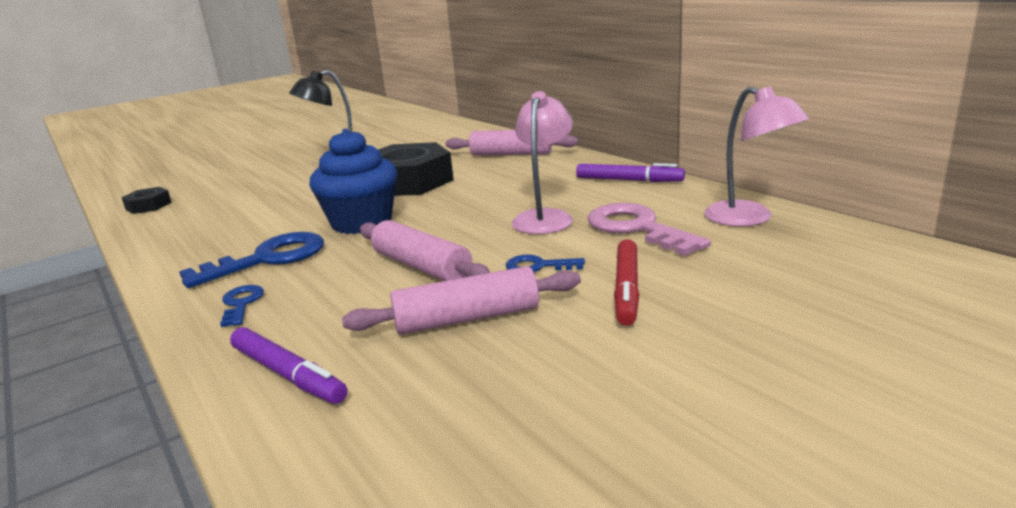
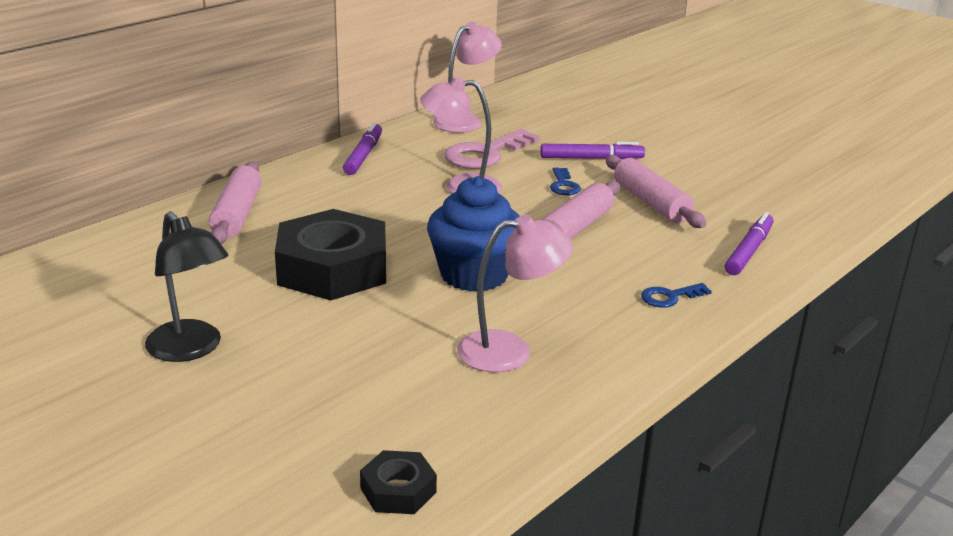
camera: 105 degrees left, 5 degrees up
blue key [179,232,324,288] -> none
red marker [614,239,640,326] -> purple marker [540,142,645,159]
none -> pink lamp [457,215,573,372]

